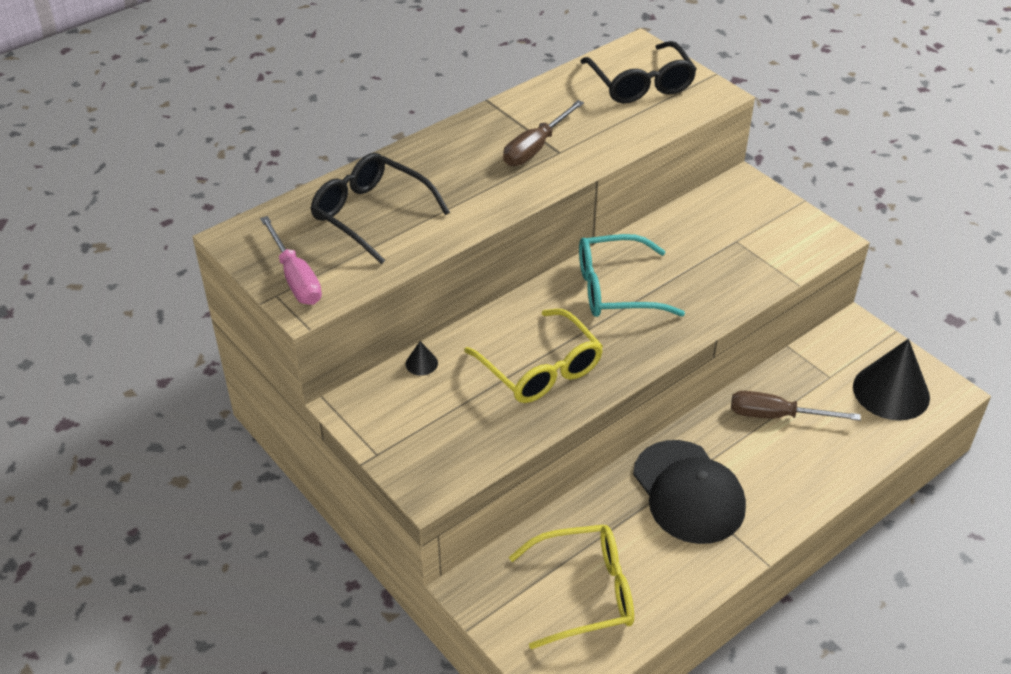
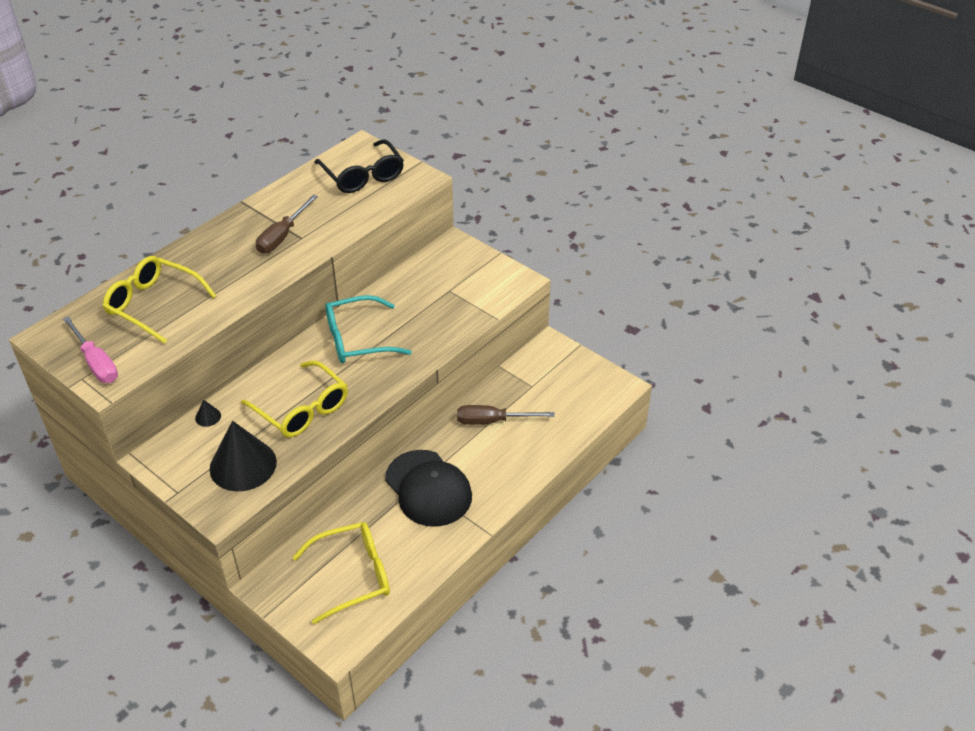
camera: 10 degrees left, 0 degrees up
black glasses [310,153,450,264] -> yellow glasses [103,256,216,344]
black cone [853,339,930,421] -> black cone moved to [210,421,277,491]

